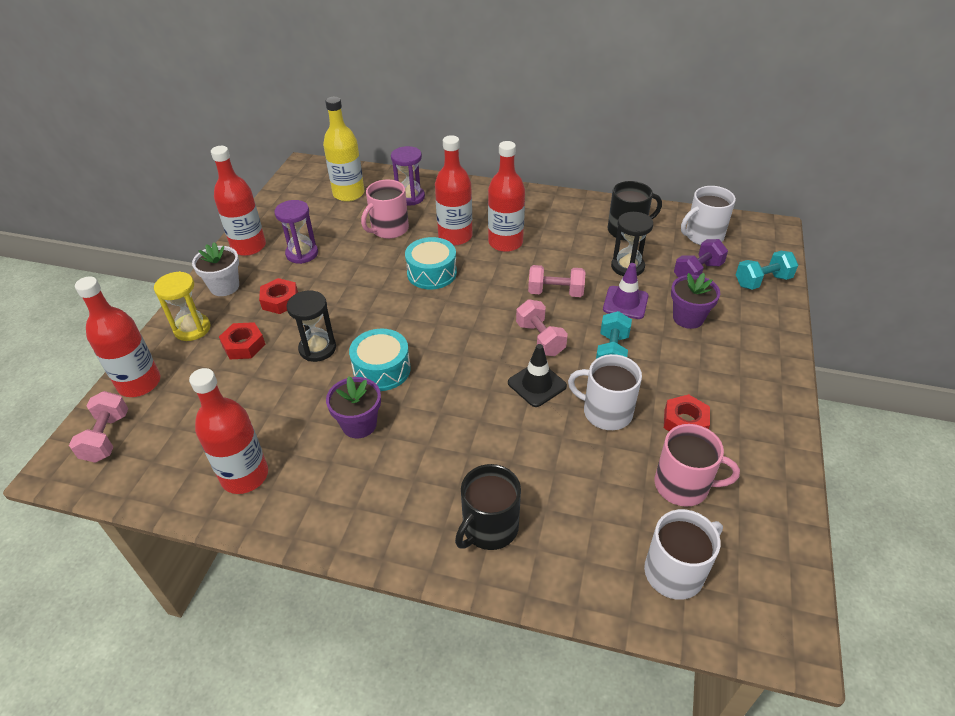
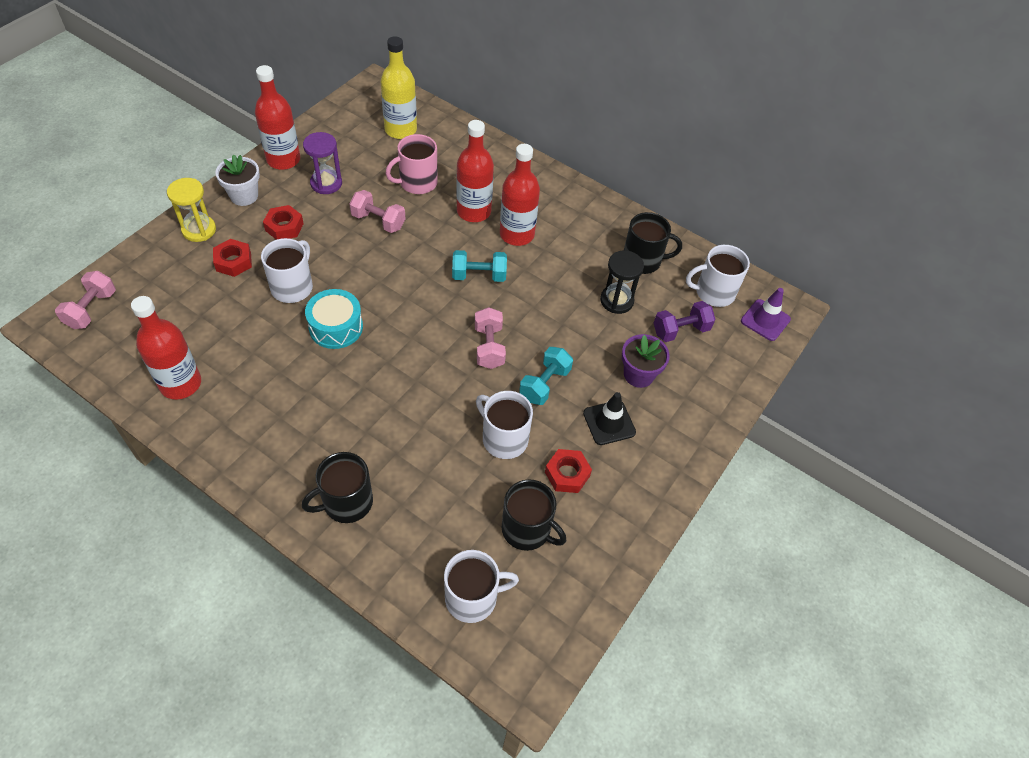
camera: 15 degrees right, 10 degrees up
red bottle [75,277,160,397] -> none
black hourglass [287,291,336,362] -> white mug [261,238,313,303]
purple flower pot [326,376,381,438] -> none
purple hourglass [391,146,425,205] -> none
turquoise drum [405,237,457,290] -> none
black traffic cone [508,344,567,407] -> black traffic cone moved to [583,392,636,445]
pink dumbbell [528,265,586,297] -> pink dumbbell moved to [349,190,406,233]
purple traffic cone [603,263,648,319] -> purple traffic cone moved to [741,288,791,341]
pink mug [654,424,740,507] -> black mug [502,479,566,551]
turquoise dumbbell [736,251,798,290] -> turquoise dumbbell moved to [452,250,507,282]

